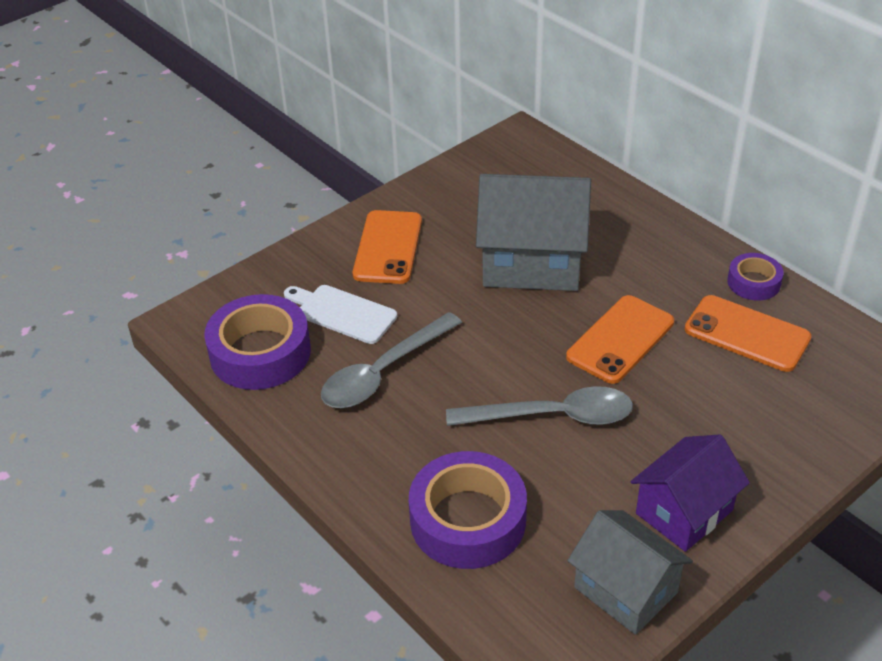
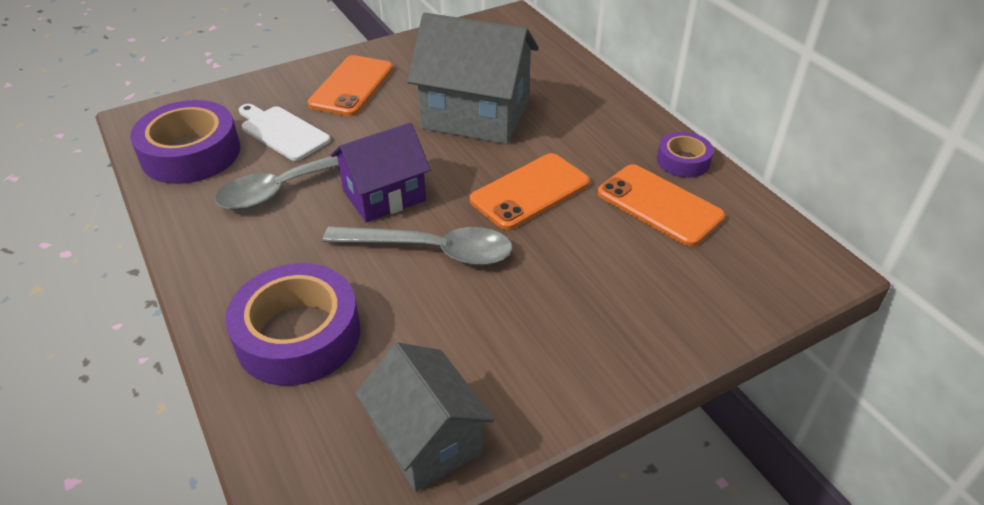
camera: 10 degrees right, 0 degrees up
purple house [631,435,750,552] -> purple house moved to [331,123,431,223]

